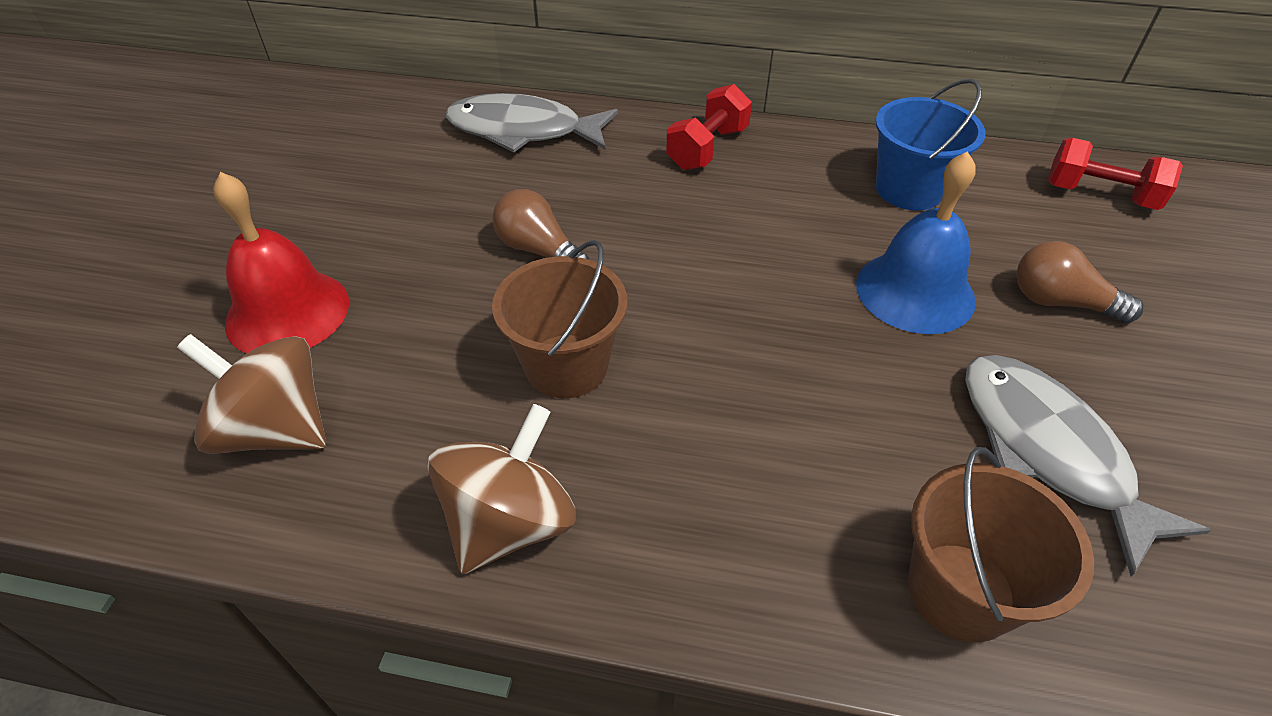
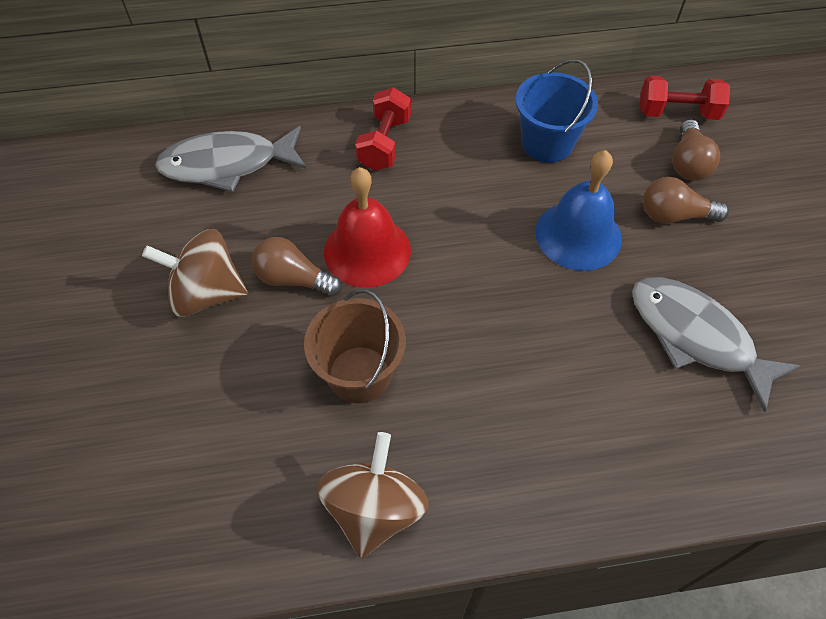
camera: 20 degrees left, 10 degrees up
brown spinning top [177,334,326,454] -> brown spinning top moved to [142,229,248,317]
red bell [213,172,349,353] -> red bell moved to [324,167,411,288]
brown bucket [908,447,1094,642] -> none
none -> brown light bulb [672,119,720,180]

